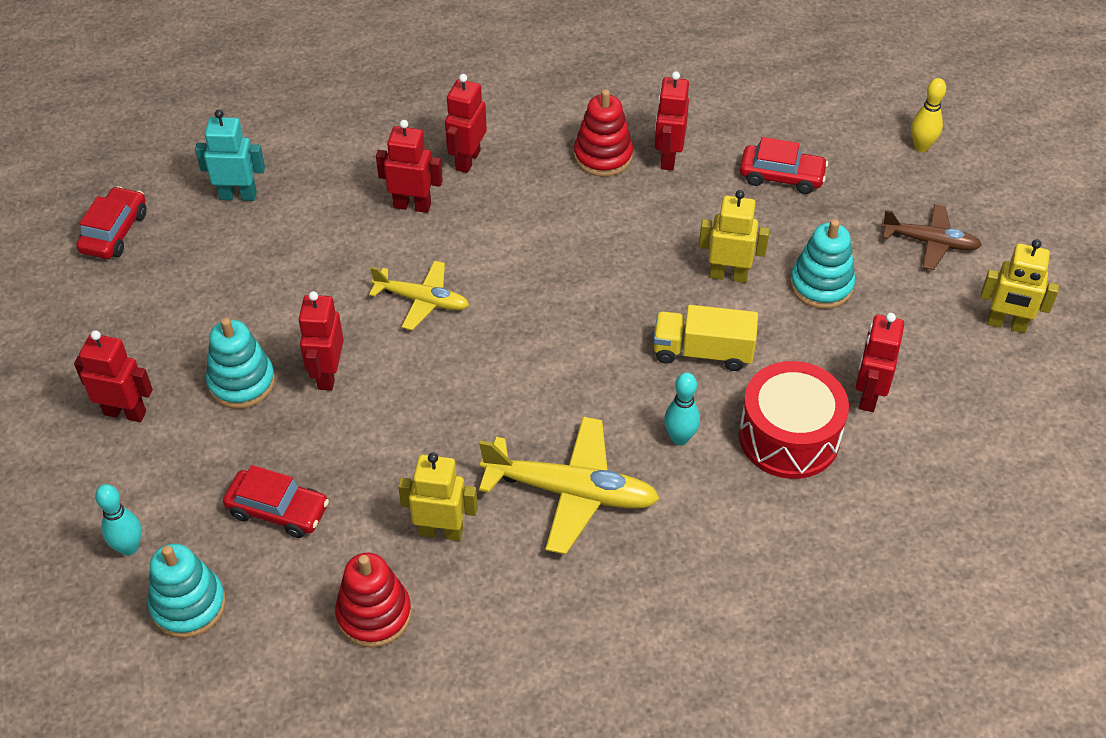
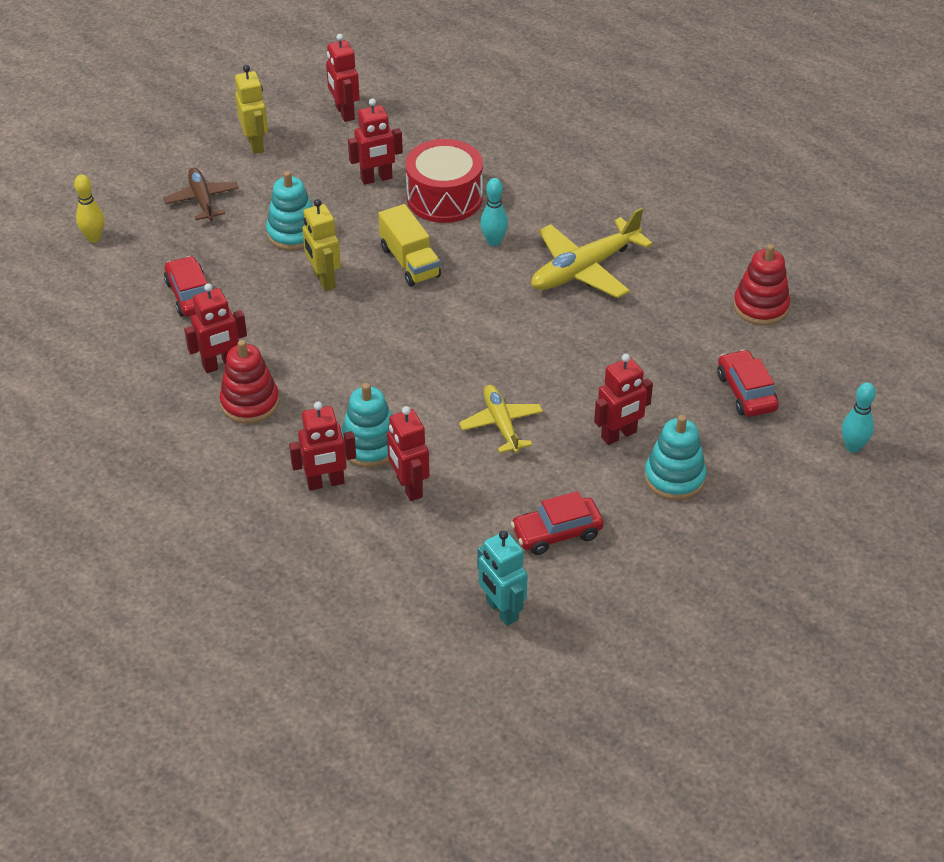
camera: 125 degrees left, 5 degrees down
red robot [74,330,153,422] -> red robot moved to [326,34,360,122]
red car [76,186,147,259] -> red car moved to [511,491,604,555]
turquoise stacking toy [148,544,226,638] -> turquoise stacking toy moved to [341,383,392,468]
yellow robot [398,453,478,541] -> none
yellow plane [479,416,660,555] -> yellow plane turned 105 degrees counterclockwise [531,208,653,298]

